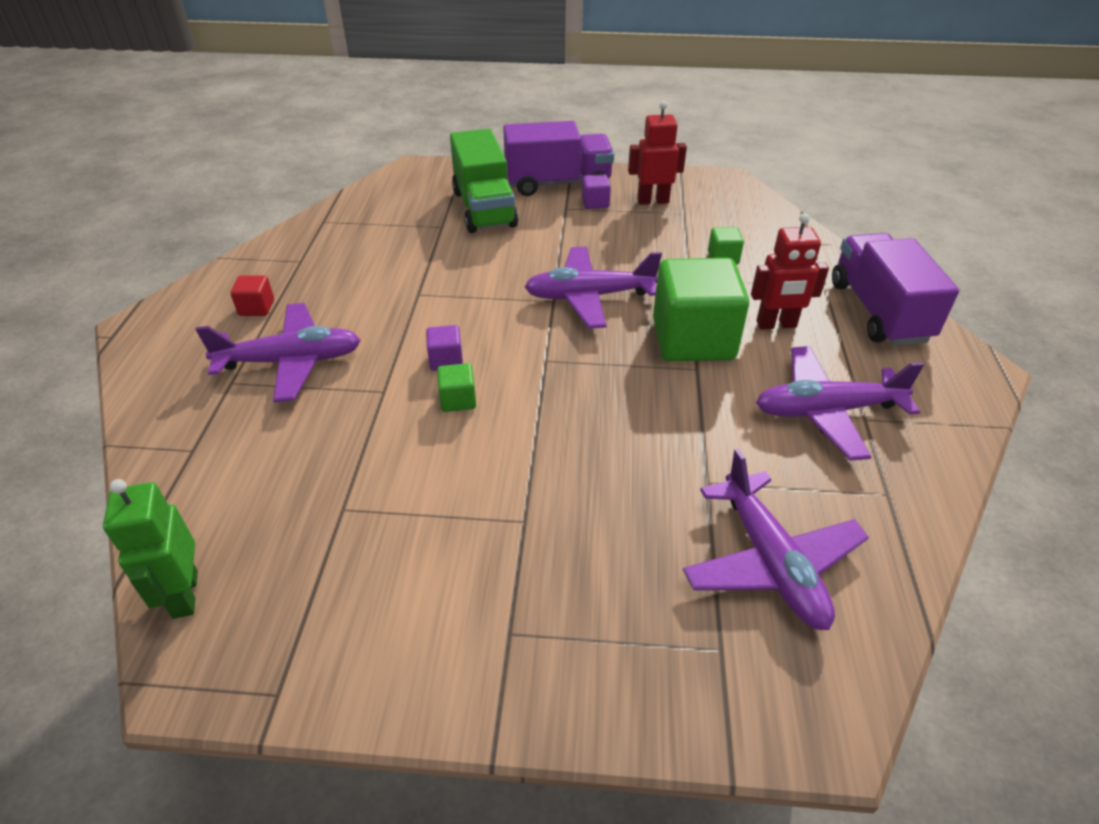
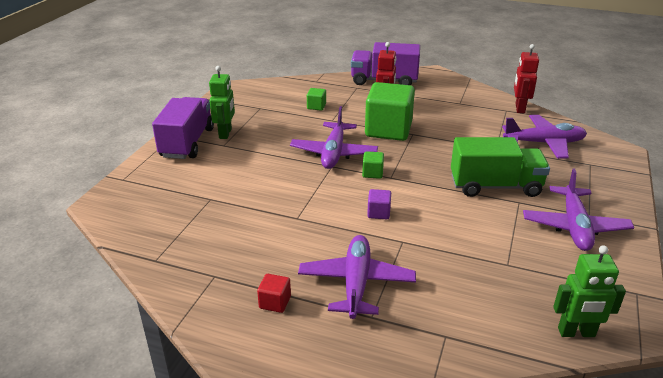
camera: 75 degrees left, 10 degrees down
green cube [437,363,476,412] -> green cube moved to [362,151,384,179]
green truck [450,129,518,233] -> green truck moved to [451,137,550,197]
purple cube [582,174,611,209] -> green robot [209,66,235,139]
red robot [628,101,687,205] -> red robot moved to [514,44,539,113]
purple plane [756,346,924,461] -> purple plane moved to [523,168,634,251]

